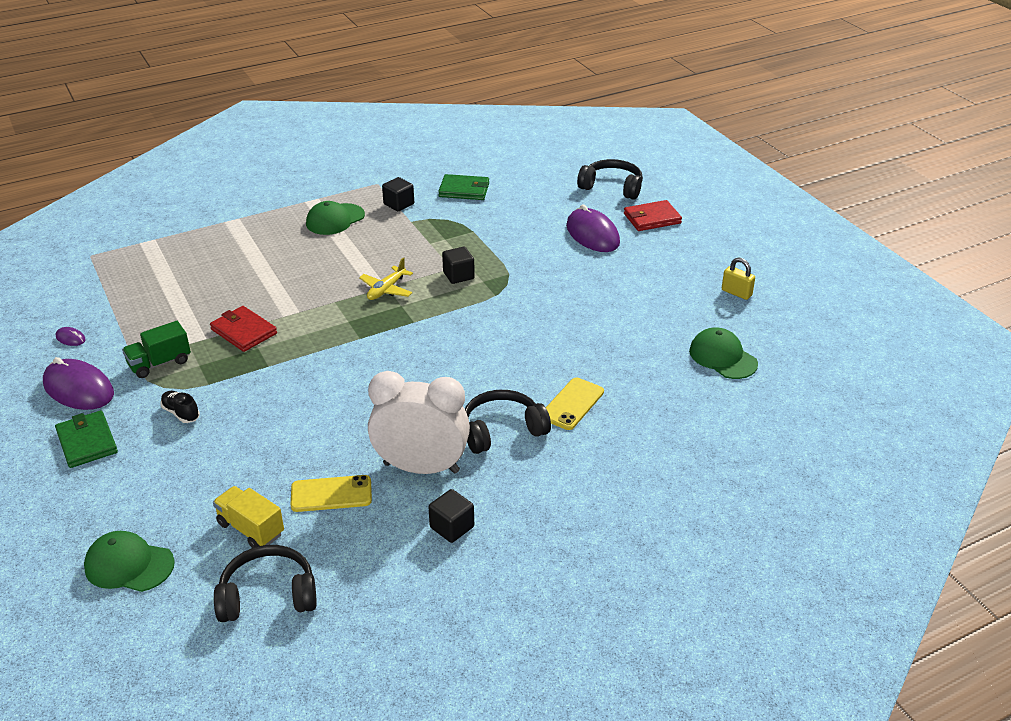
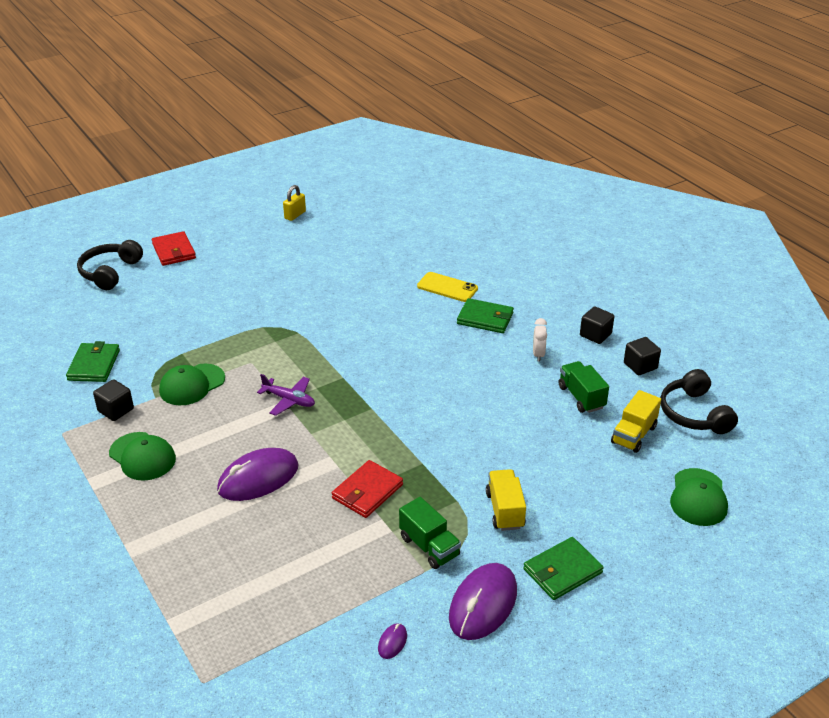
camera: 95 degrees left, 0 degrees up
black shoe [160,391,200,423] -> yellow truck [486,469,526,531]
yellow phone [291,475,372,512] -> green truck [559,361,609,413]
yellow plane [359,257,413,300] -> purple plane [257,374,315,416]
white clock [368,371,470,474] -> white clock [533,318,547,362], size x0.40
black cube [442,247,475,284] -> black cube moved to [624,337,661,375]
black headphones [465,390,551,454] -> green wallet [457,298,514,333]
purple mouse [566,204,620,252] -> purple mouse moved to [217,448,299,501]
green cap [689,328,758,379] -> green cap moved to [159,364,225,405]

